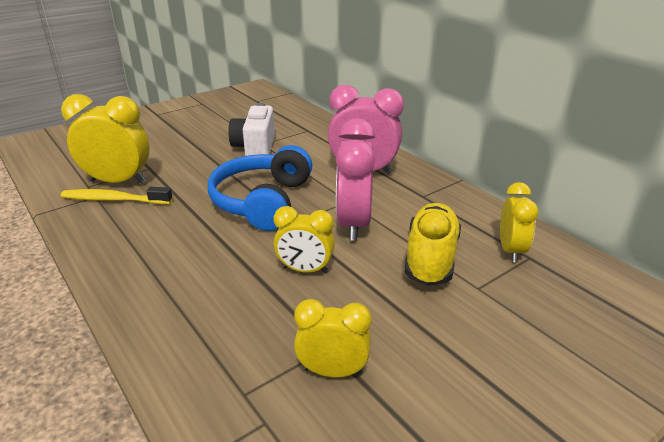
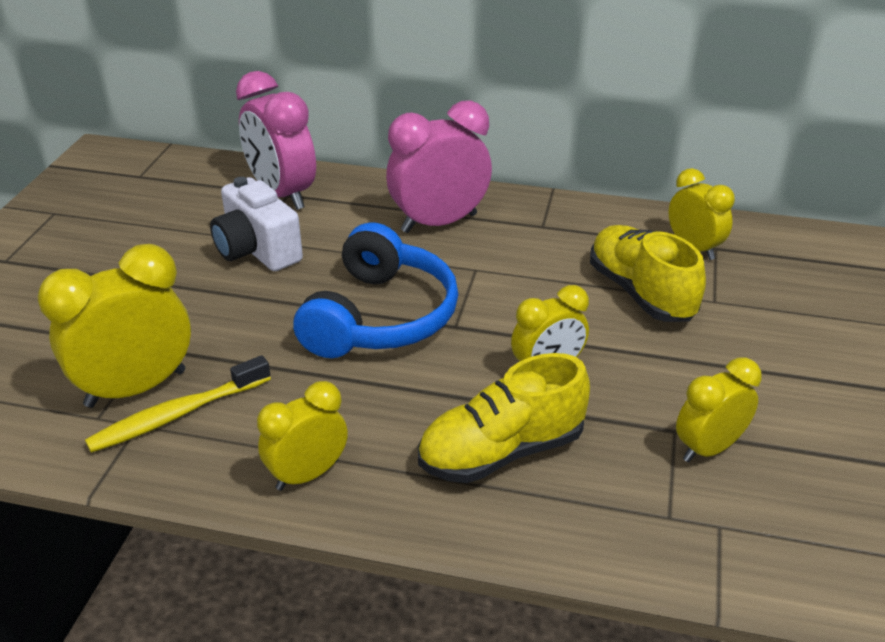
camera: 40 degrees left, 5 degrees up
blue headphones [208,145,312,231] -> blue headphones turned 135 degrees counterclockwise [293,222,458,358]
pink clock [336,118,376,241] -> pink clock moved to [236,71,316,210]
none -> yellow clock [257,381,348,491]
none -> yellow shoe [418,353,590,483]

